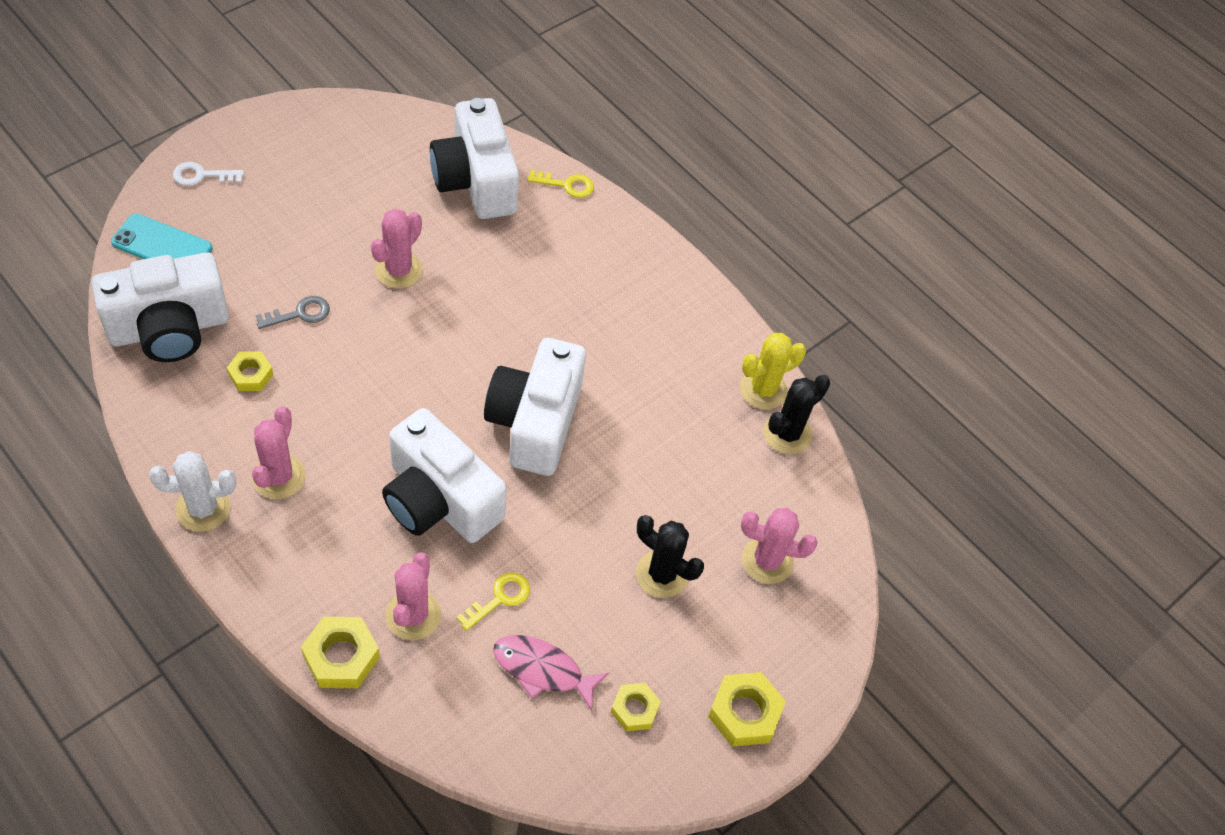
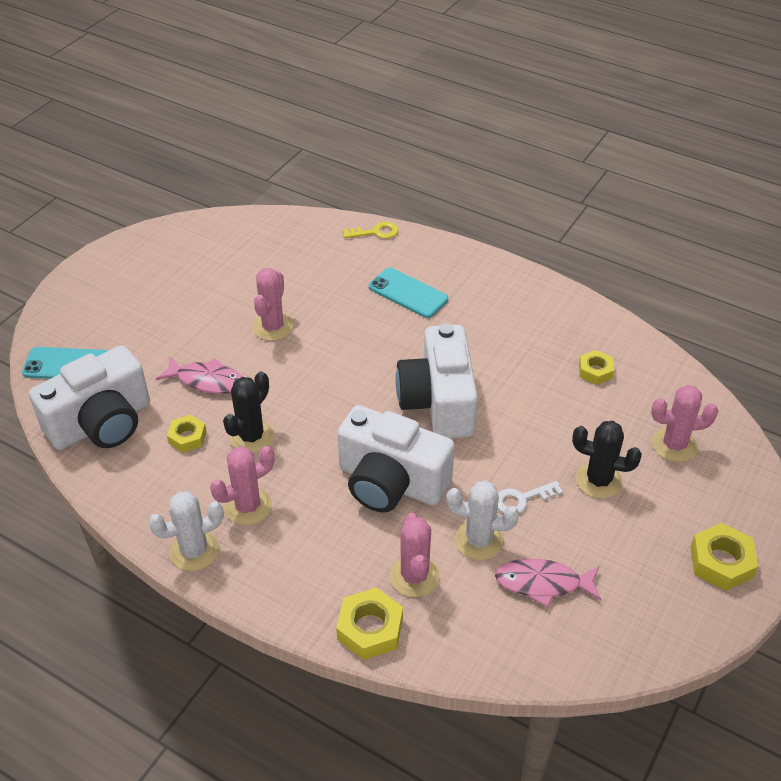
camera: 10 degrees left, 10 degrees down
white key [173,162,244,186] -> white key moved to [498,481,563,513]
pink cactus [252,406,306,499] -> pink cactus turned 60 degrees clockwise [210,446,274,525]
grey key [256,296,330,329] -> pink fish [156,357,243,394]
white camera [430,98,519,219] -> none
yellow key [456,573,530,631] -> white cactus [446,481,519,560]
yellow nut [611,683,661,732] -> yellow nut moved to [579,350,614,385]
yellow cactus [740,333,806,409] -> none
black cactus [763,375,830,454] -> black cactus moved to [223,372,274,453]
none -> turquoise phone [369,268,448,318]

